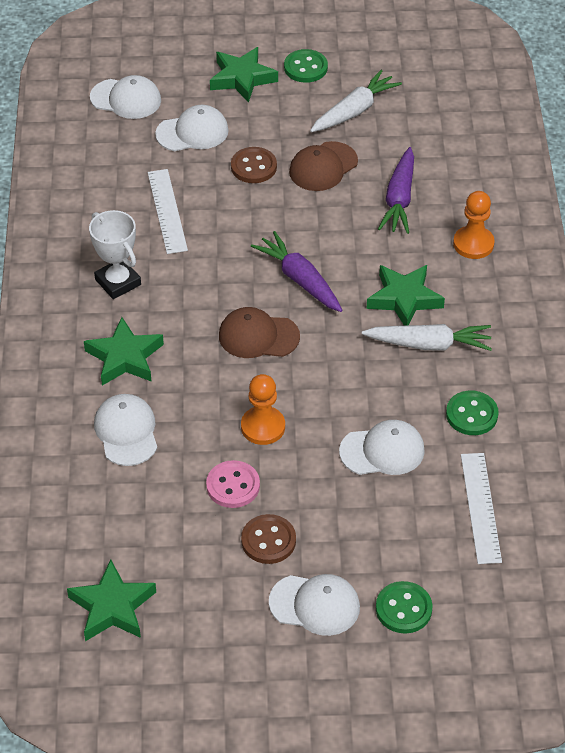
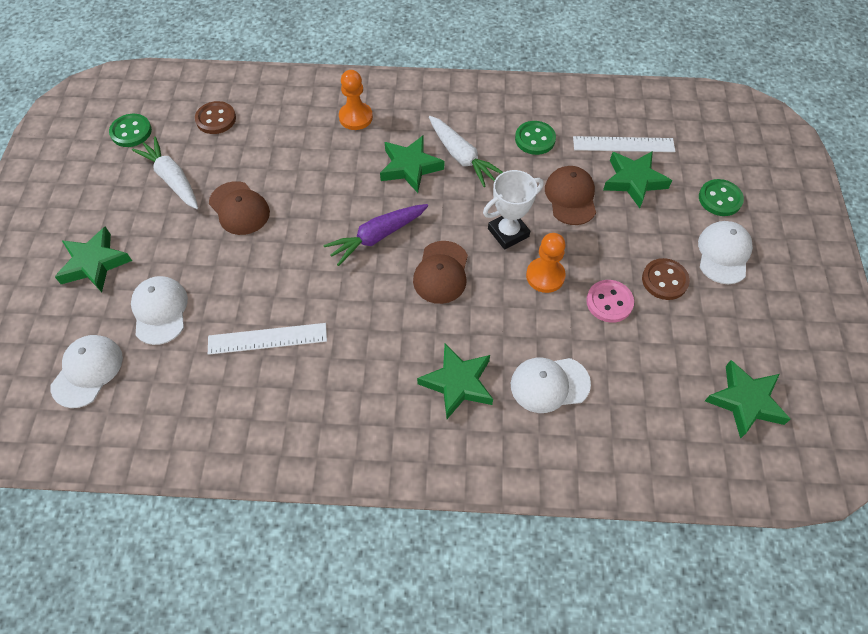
camera: 85 degrees left, 10 degrees up
white trophy [89,210,141,299] -> white trophy moved to [483,170,544,250]
brown button [231,147,277,183] -> brown button moved to [195,101,236,134]
green button [284,49,328,83] -> green button moved to [109,114,152,147]
white cap [339,420,425,475] -> brown cap [545,166,596,225]
white carrot [362,324,492,351] -> white carrot turned 135 degrees clockwise [429,116,503,187]
purple carrot [378,147,414,234] -> none
none -> green star [603,151,672,208]

